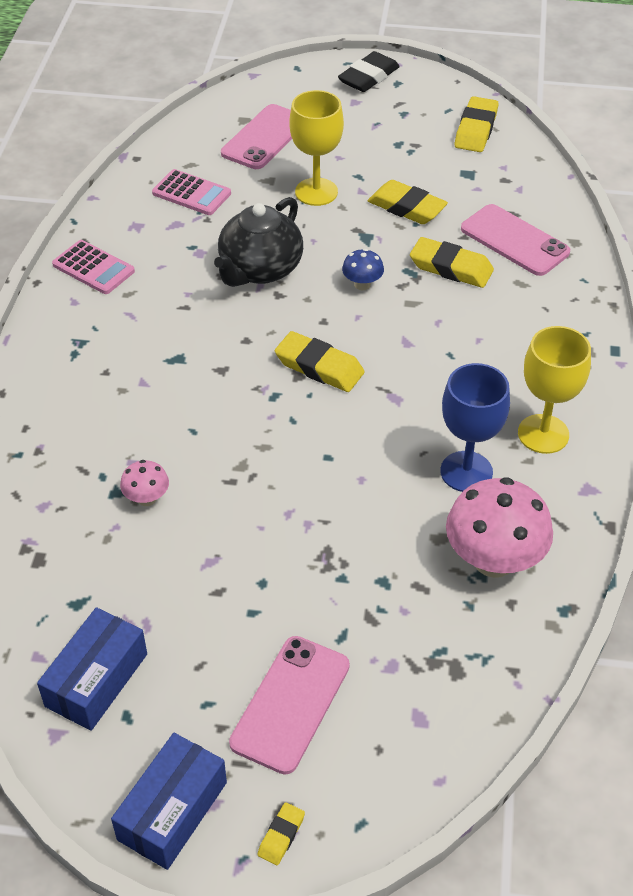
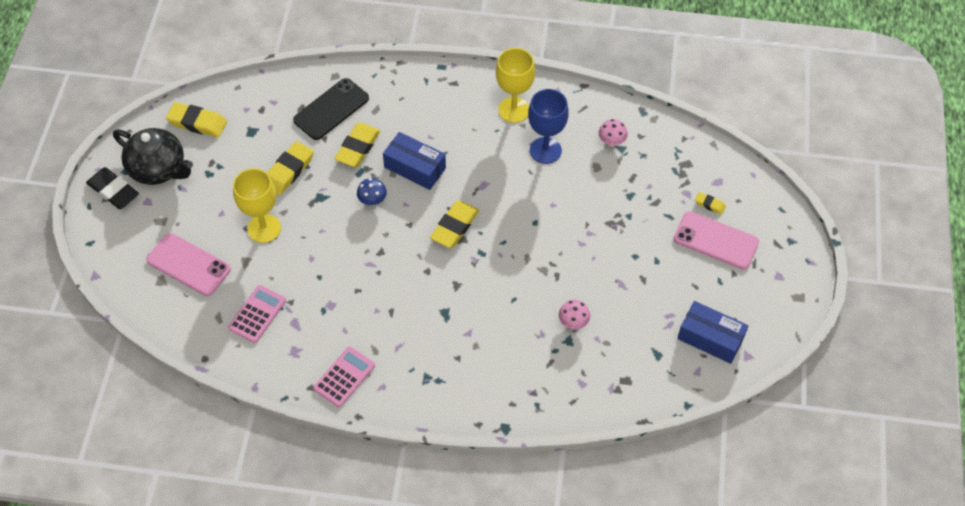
camera: 90 degrees left, 10 degrees up
blue box [111,733,227,870] -> blue box moved to [383,132,446,190]
black teapot [214,197,303,287] -> black teapot moved to [113,128,193,185]
yellow eraser [258,802,305,865] -> yellow eraser moved to [695,192,726,215]
pink mushroom [446,477,553,578] -> pink mushroom [599,119,628,147], size x0.48
pink phone [461,204,570,276] -> black phone [293,78,369,140]

